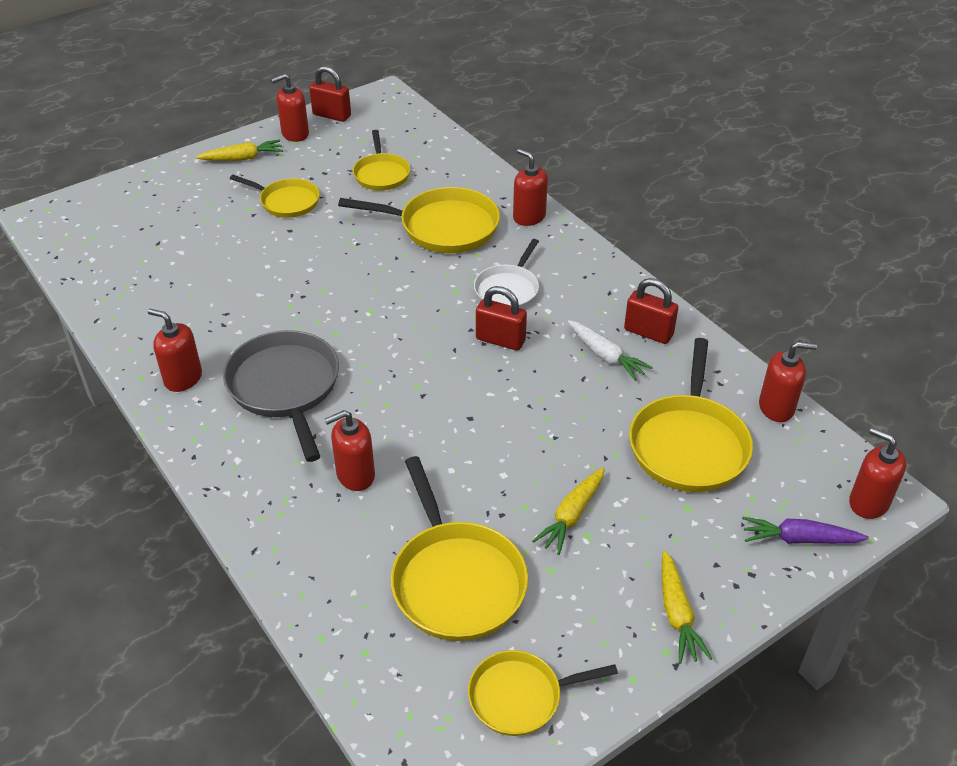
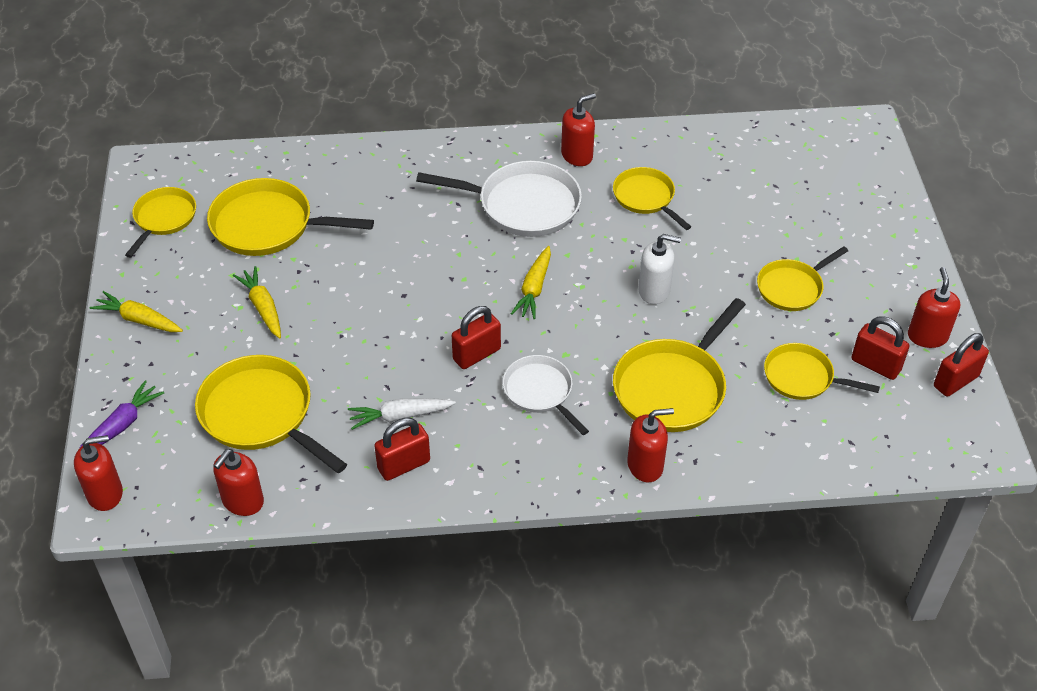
camera: 120 degrees right, 5 degrees up
yellow carrot [196,140,283,161] -> yellow carrot moved to [511,246,551,319]
grey pan [223,330,339,462] -> white pan [416,161,582,237]
red soap dispenser [325,410,375,491] -> none
none -> yellow pan [613,167,691,230]
none -> white soap dispenser [639,234,681,304]
none -> red padlock [851,317,909,380]

